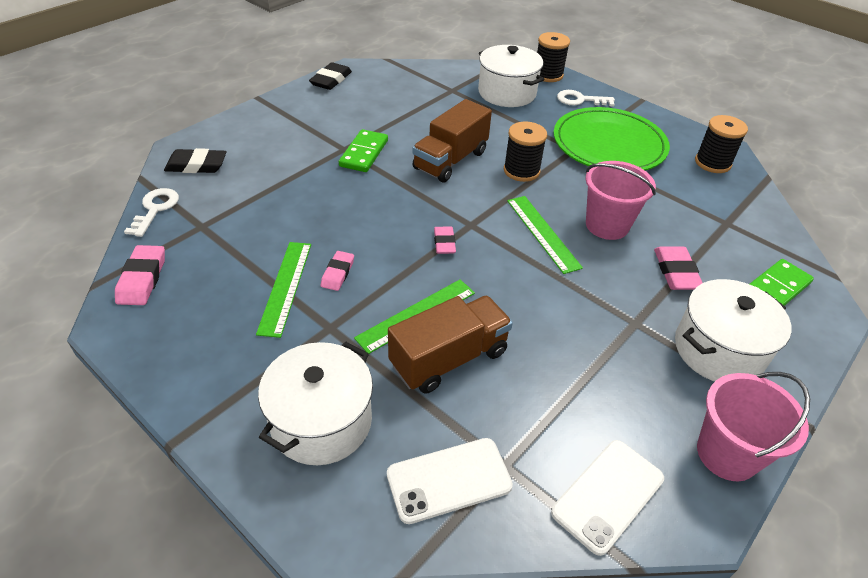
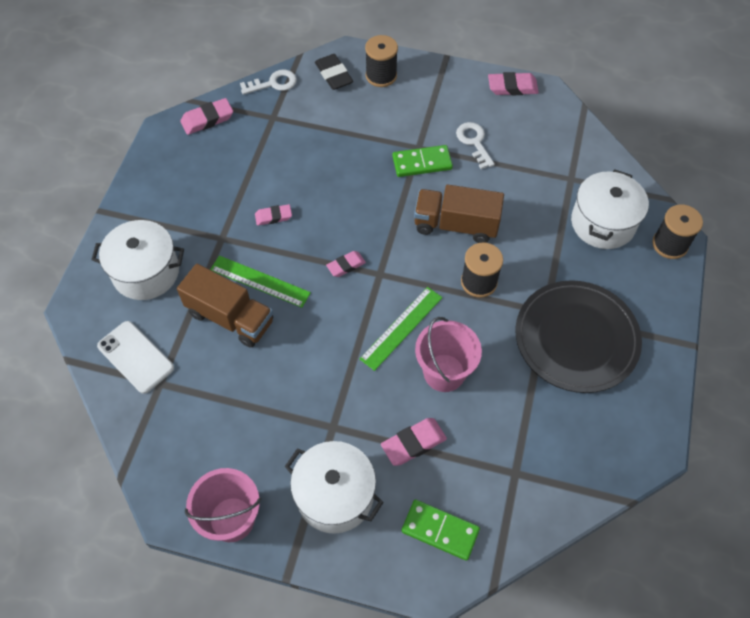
camera: 65 degrees right, 15 degrees up
green ruler [256,242,311,338] -> none
black eraser [309,62,352,90] -> pink eraser [488,72,539,95]
white phone [551,440,664,556] -> none
green plate [554,107,670,170] -> black plate [516,280,642,393]
white key [557,90,615,107] -> white key moved to [456,122,495,169]
black spool [695,115,748,173] -> black spool moved to [365,35,398,87]

